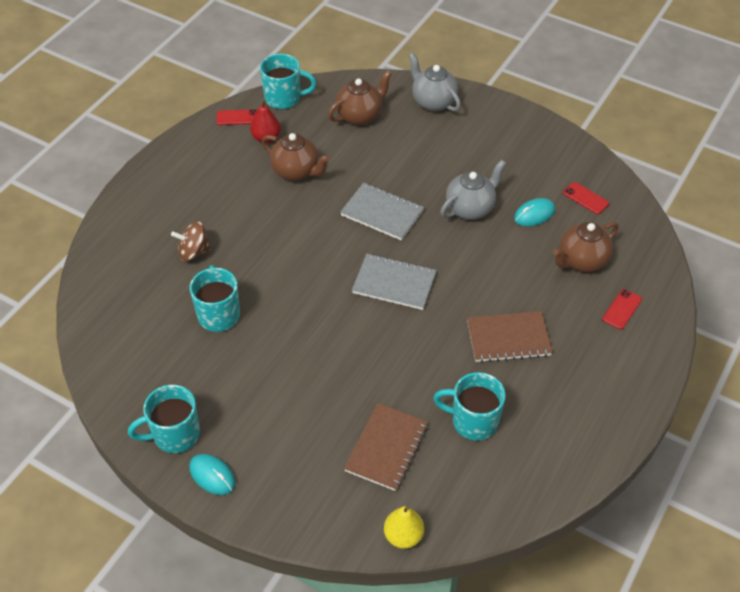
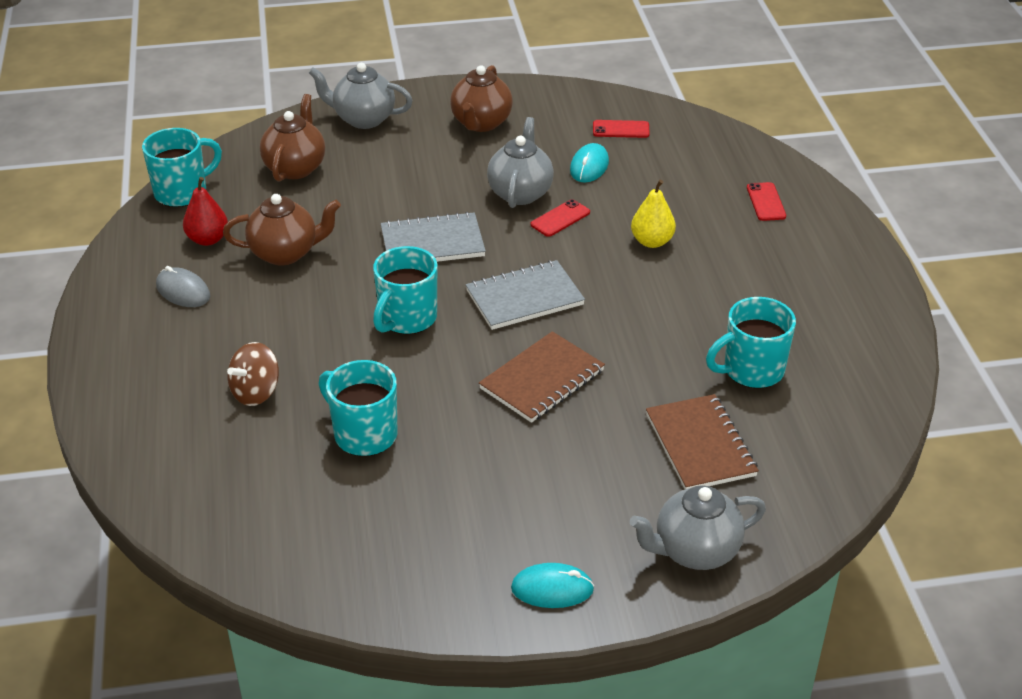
camera: 40 degrees left, 10 degrees down
turquoise mug [128,385,200,453] -> turquoise mug moved to [373,246,437,334]
red phone [216,109,258,125] -> red phone moved to [530,199,590,237]
yellow pear [384,506,424,549] -> yellow pear moved to [631,180,676,248]
brown notebook [467,311,552,363] -> brown notebook moved to [479,331,605,423]
brown teapot [553,222,619,272] -> brown teapot moved to [450,65,513,132]
none -> grey mouse [156,266,210,307]
none -> grey teapot [630,485,766,570]

